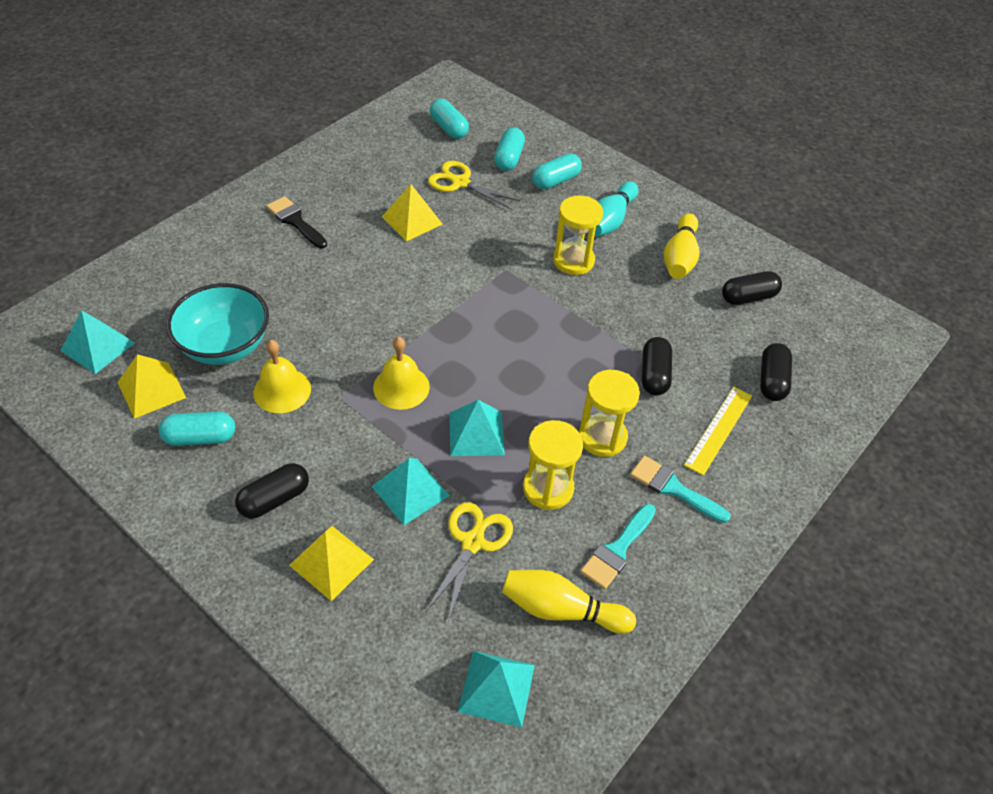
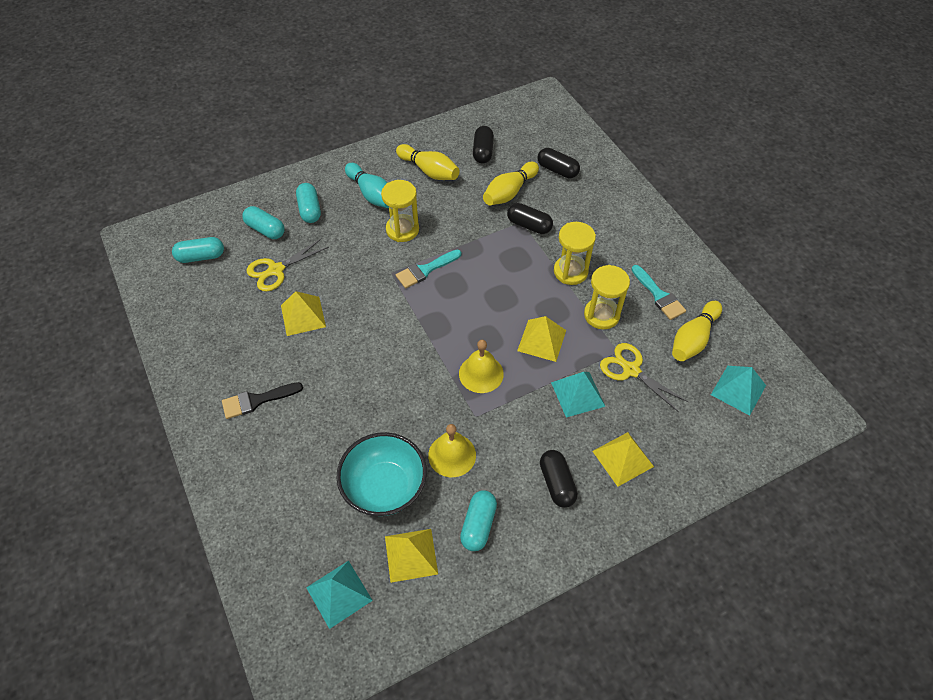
camera: 65 degrees left, 5 degrees up
turquoise pyramid [449,400,505,456] -> yellow pyramid [517,316,566,362]
turquoise brush [630,456,731,523] -> turquoise brush moved to [396,250,461,288]
yellow ruler [684,387,752,476] -> none
none -> yellow bowling pin [483,162,539,205]

